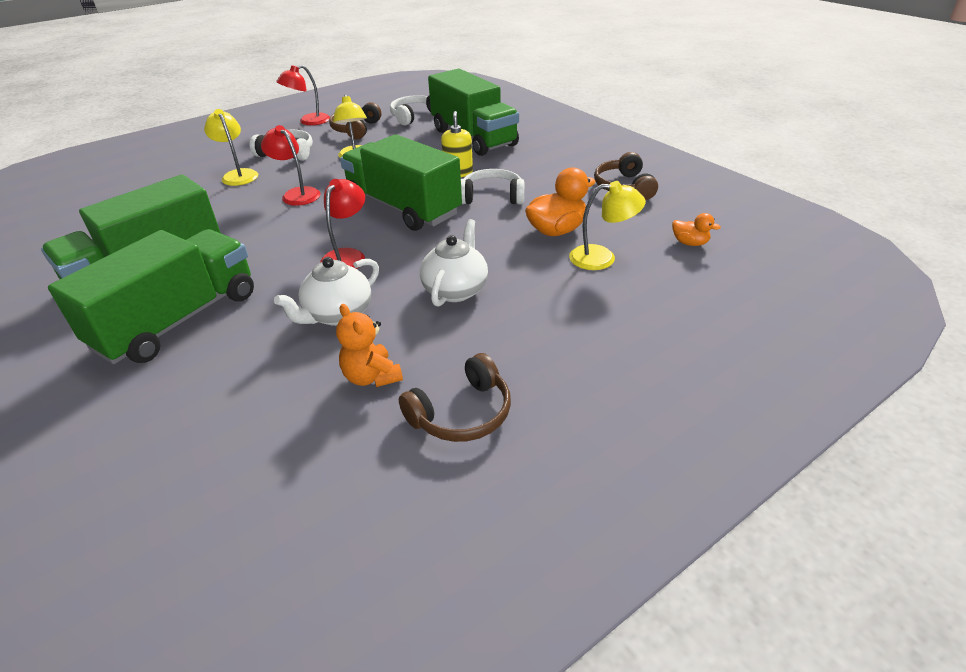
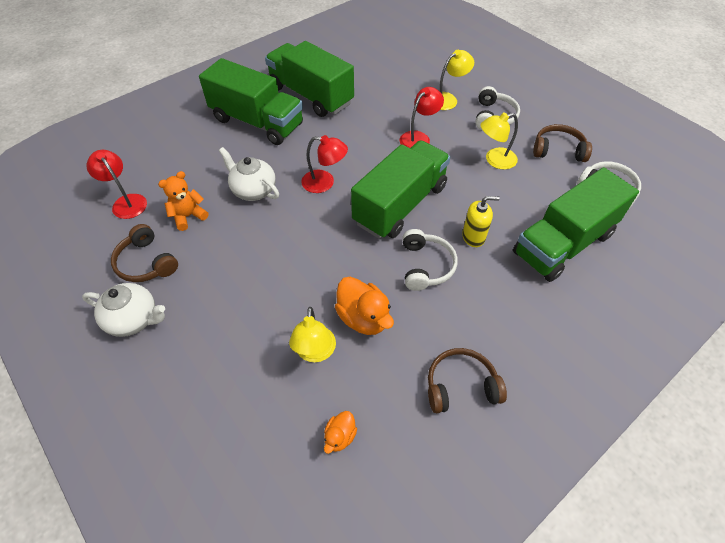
camera: 85 degrees right, 15 degrees up
red lamp [276,65,330,125] -> red lamp moved to [86,150,147,219]
white teapot [420,219,488,307] -> white teapot moved to [82,283,165,337]

